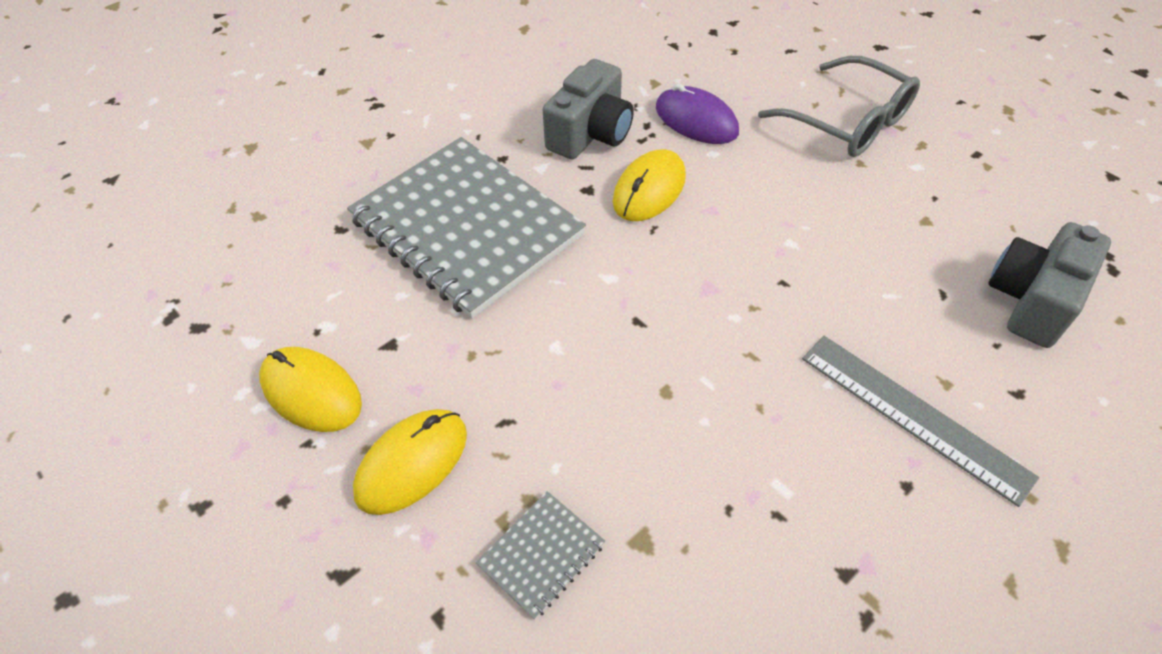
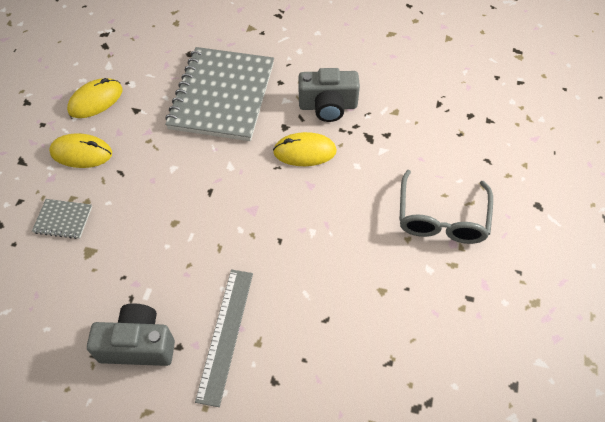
camera: 55 degrees right, 5 degrees up
yellow mouse [259,347,362,432] -> yellow mouse turned 45 degrees clockwise [67,78,122,118]
purple mouse [656,84,739,144] -> none
grey camera [988,222,1111,348] -> grey camera moved to [87,303,175,366]

